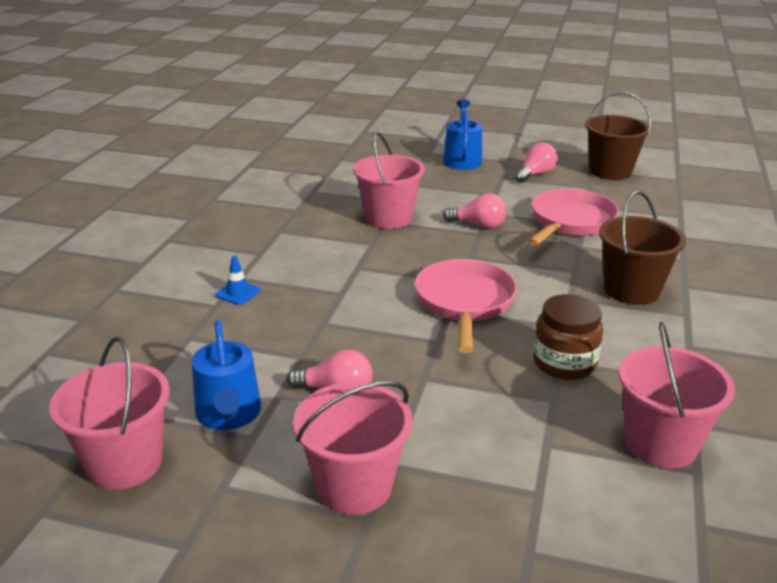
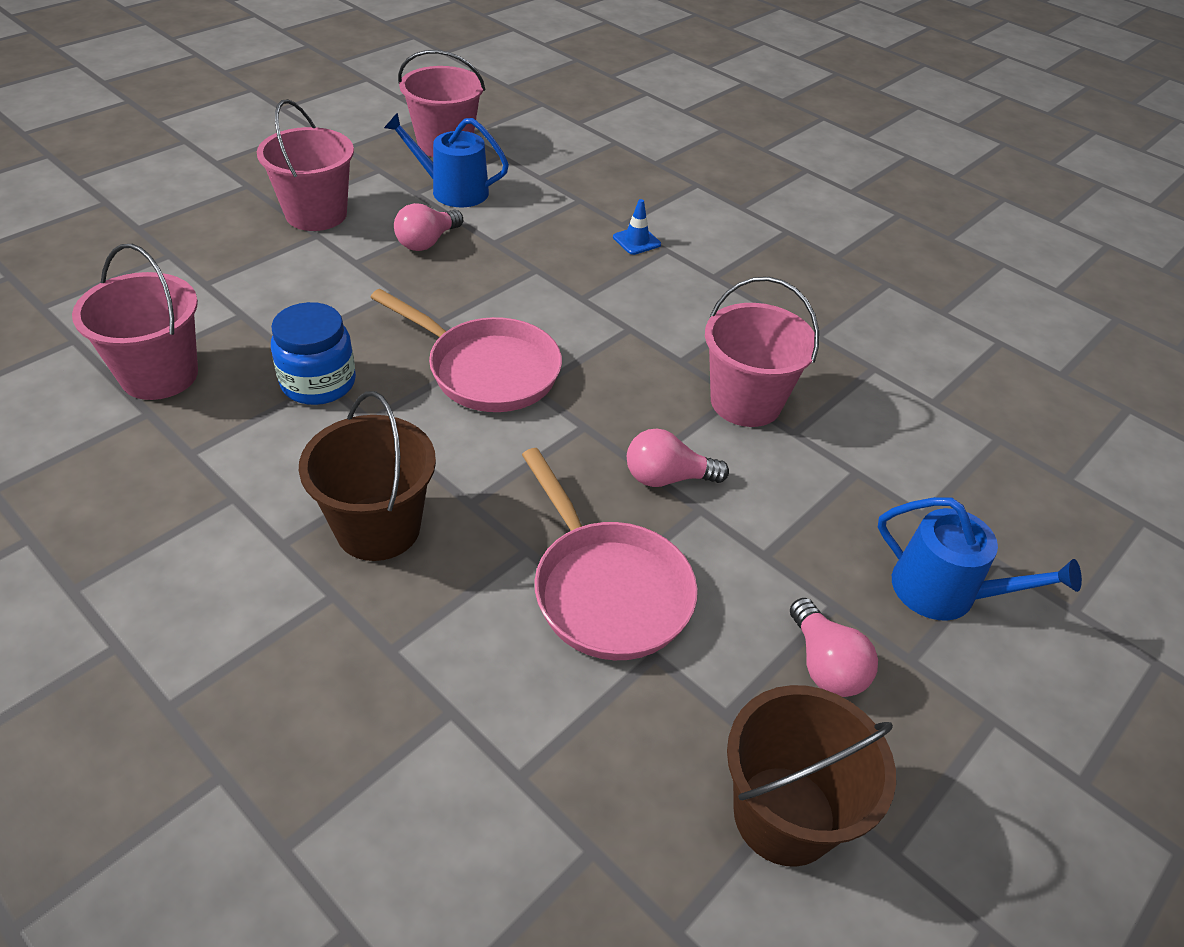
camera: 115 degrees right, 15 degrees up
pink light bulb [443,193,507,229] -> pink light bulb turned 45 degrees clockwise [627,429,729,487]
brown jar [533,294,603,380] -> blue jar [271,302,356,405]

